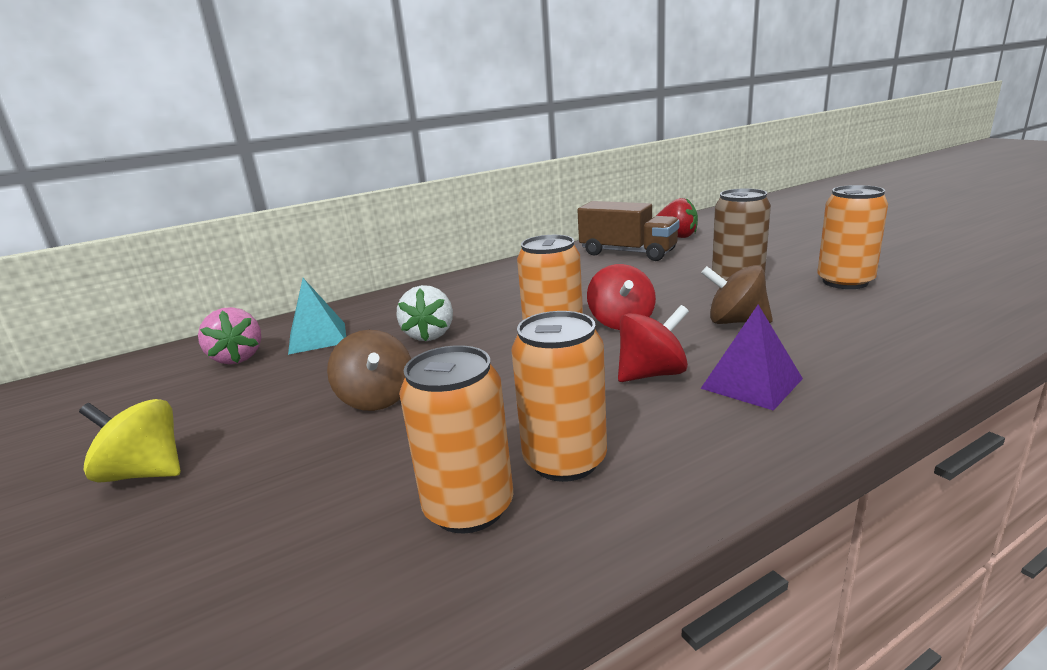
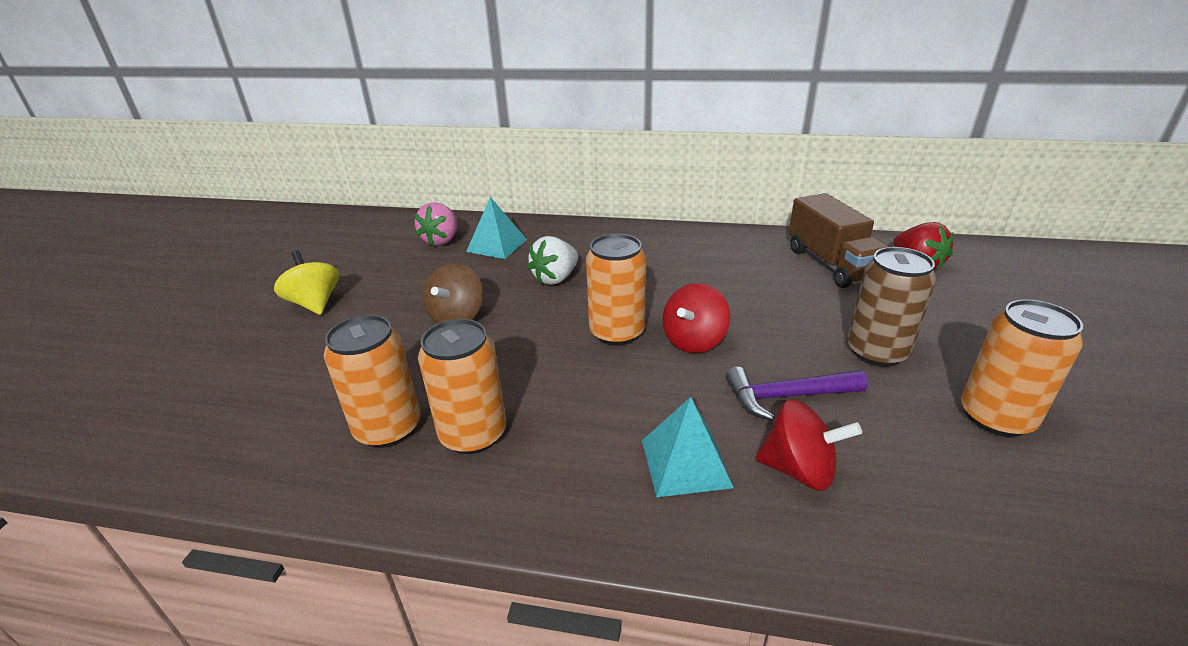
camera: 40 degrees right, 10 degrees up
red spinning top [618,305,689,382] -> red spinning top moved to [756,399,862,491]
purple pyramid [700,304,803,411] -> turquoise pyramid [642,397,734,497]
brown spinning top [701,265,773,324] -> purple hammer [725,367,868,421]

